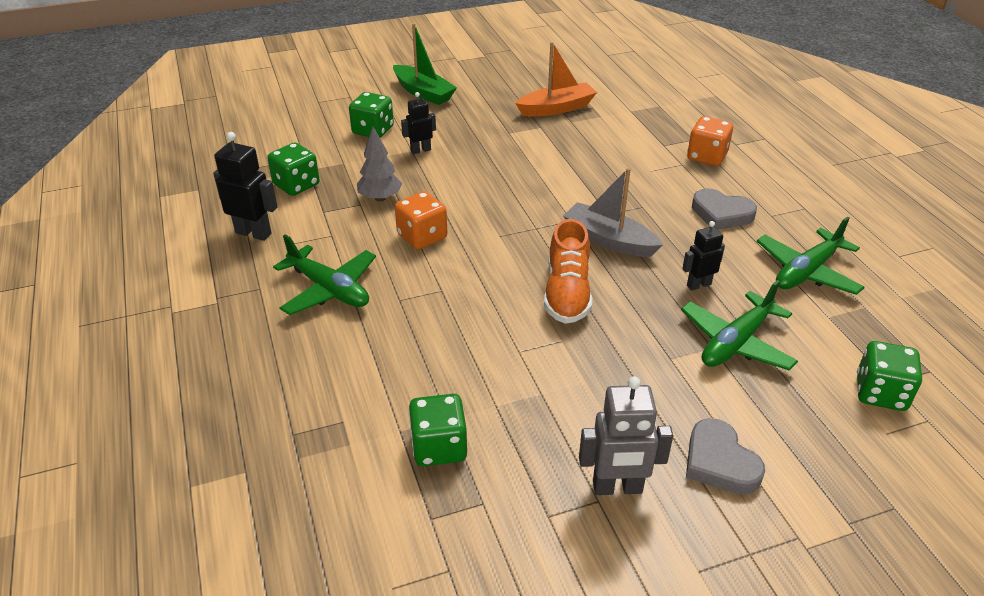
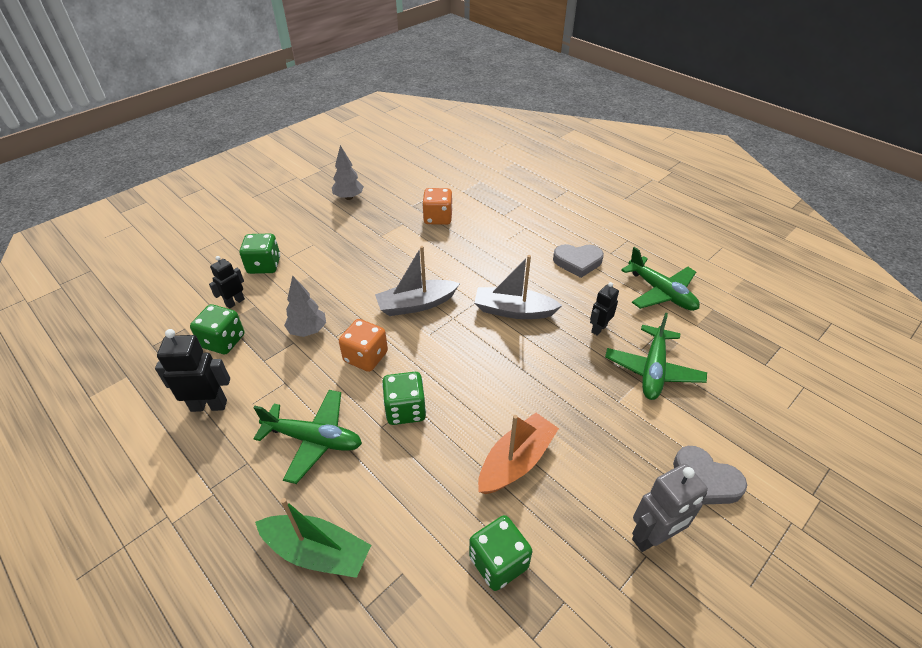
camera: 25 degrees left, 5 degrees up
green boat [393,23,457,105] -> green boat moved to [255,498,371,578]
black robot [401,92,436,154] -> black robot moved to [209,256,245,309]
orange boat [515,42,597,117] -> orange boat moved to [478,413,559,494]
orange shoe [544,219,592,324] -> none
orange dice [687,116,733,166] -> orange dice moved to [422,188,452,225]
green plane [757,217,865,295] -> green plane turned 60 degrees counterclockwise [621,247,700,311]
green dice [857,341,922,411] -> green dice moved to [382,372,426,425]
none -> grey tree [332,145,364,200]
none -> grey boat [375,246,460,316]

